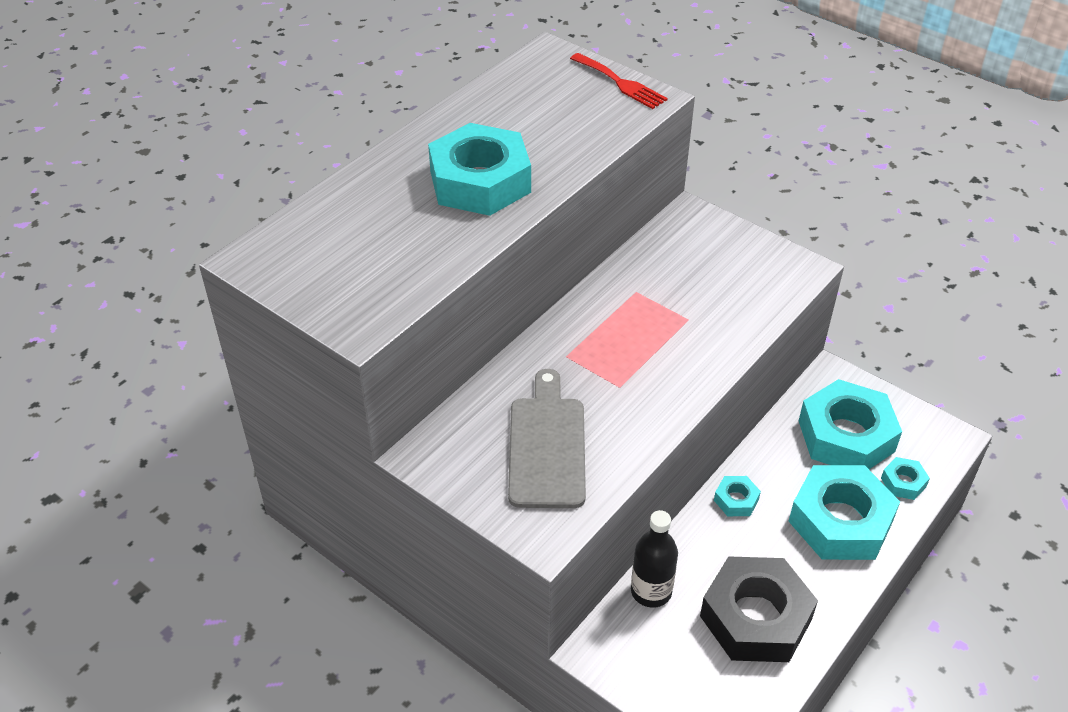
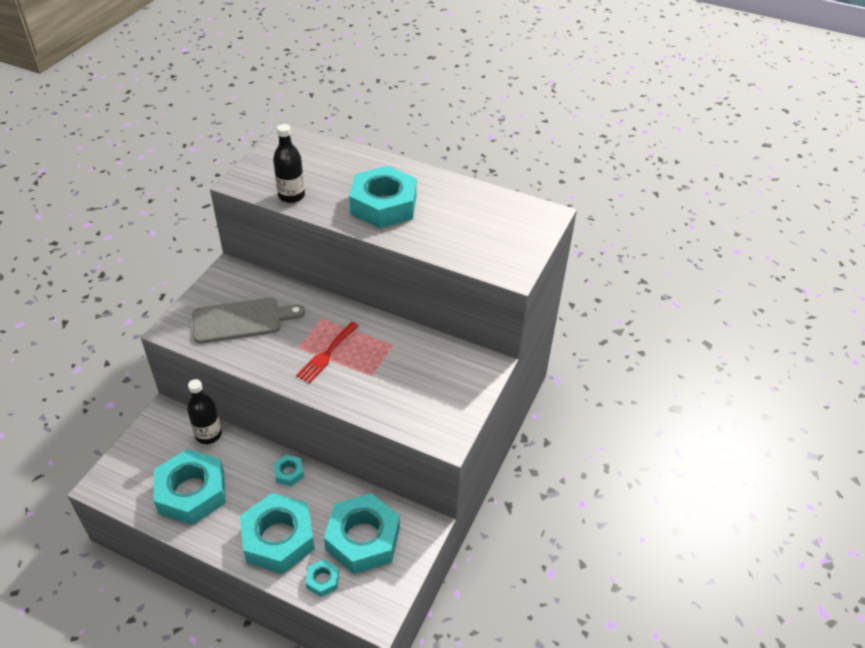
camera: 75 degrees right, 0 degrees up
red fork [570,53,668,109] -> red fork moved to [296,322,359,383]
black nut [700,556,818,662] -> turquoise nut [153,449,225,525]
none -> black bottle [273,124,305,203]

